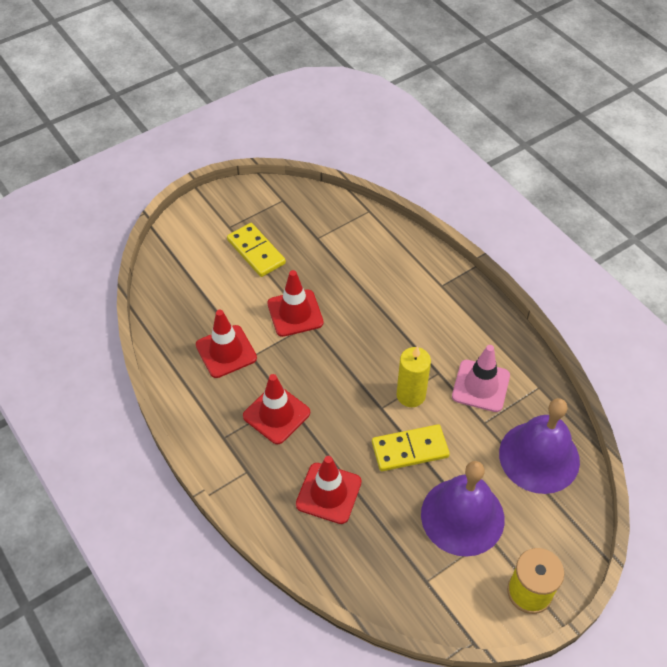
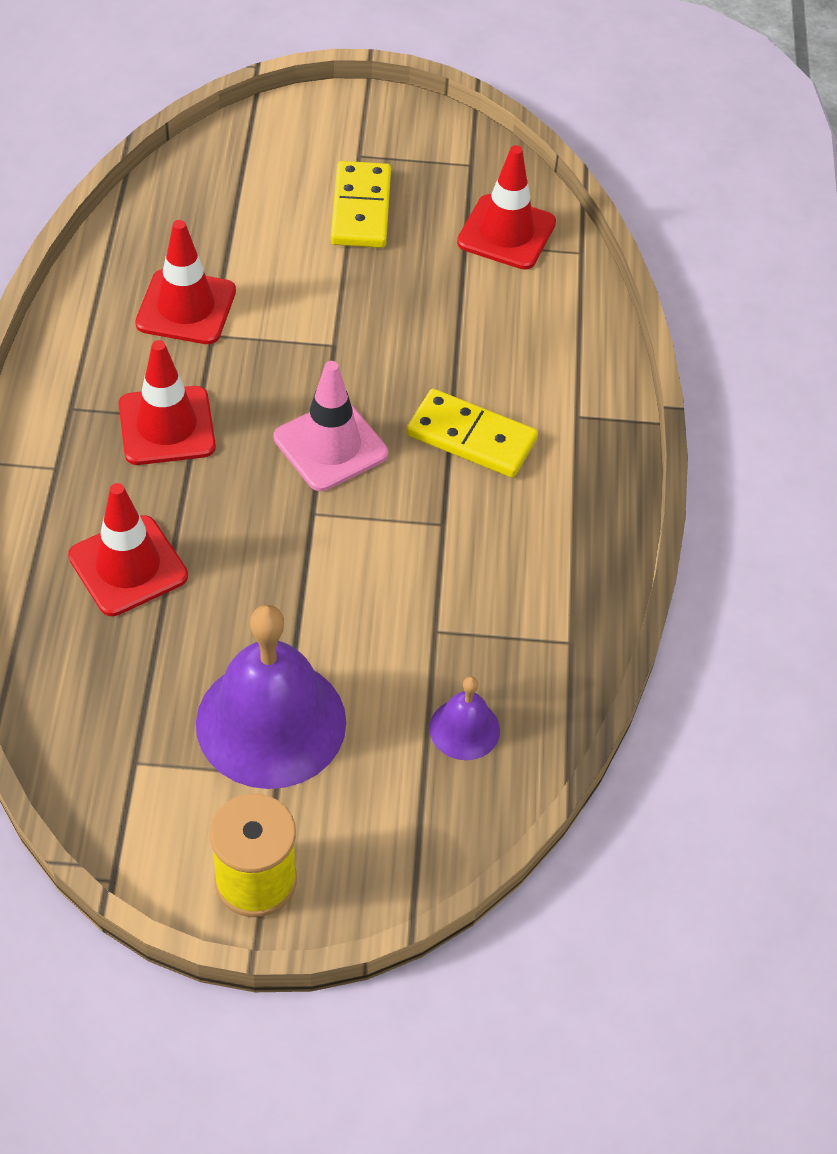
camera: 35 degrees right, 0 degrees up
red traffic cone [267,270,324,337] -> red traffic cone moved to [457,145,556,270]
yellow domino [372,424,450,471] -> yellow domino moved to [406,389,538,478]
yellow candle [397,346,431,407] -> none
pink traffic cone [452,345,510,412] -> pink traffic cone moved to [274,361,388,491]
purple bell [499,398,580,494] -> purple bell [429,676,500,760], size x0.47

